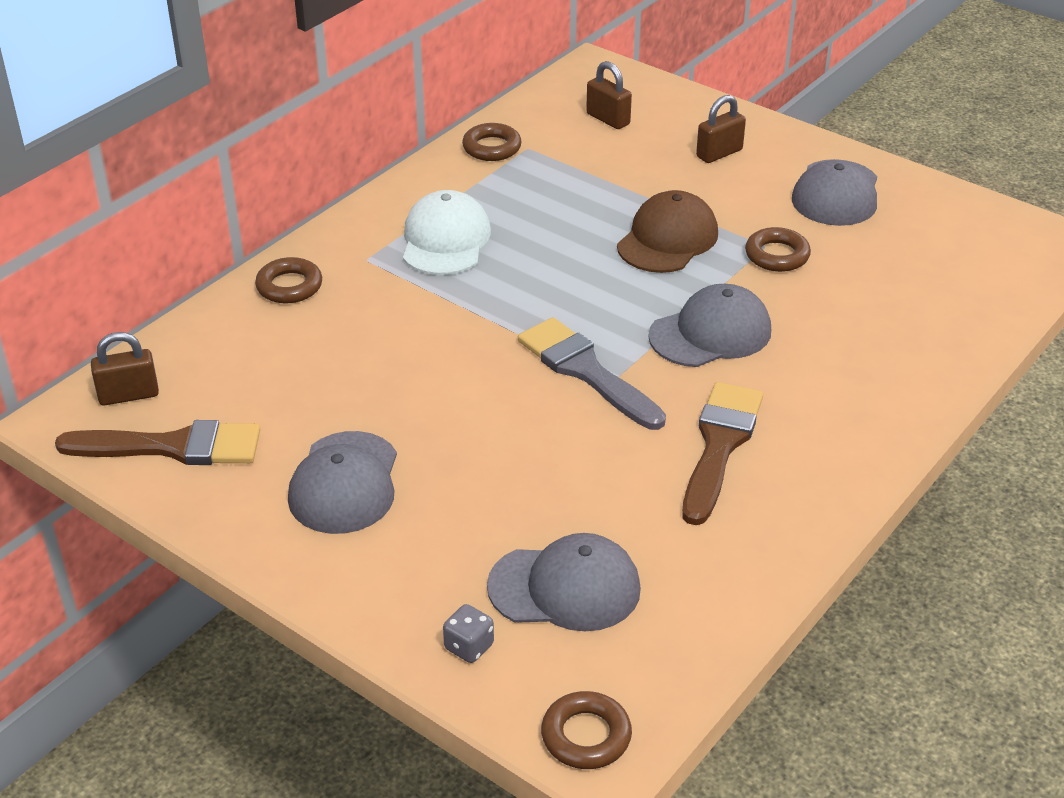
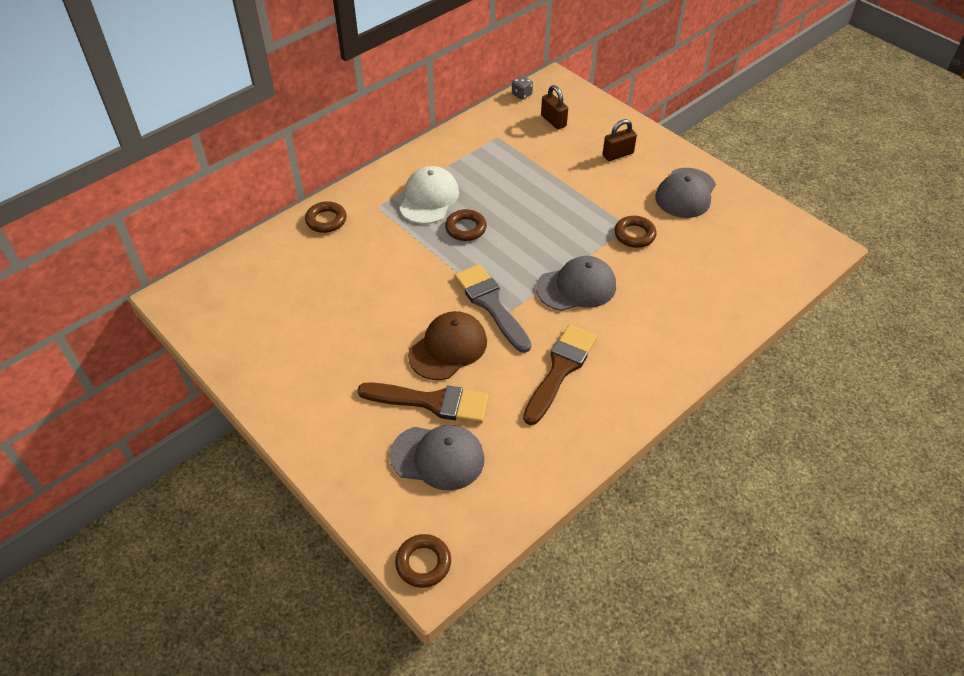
camera: 10 degrees right, 10 degrees up
brown brush [55,420,261,465] -> brown brush moved to [358,382,489,423]
brown padlock [91,332,159,405] -> none
grey cap [288,431,397,534] -> none
grey dice [443,604,494,663] -> grey dice moved to [512,75,533,99]
brown ring [462,123,522,161] -> brown ring moved to [445,209,487,241]
brown cap [617,190,718,273] -> brown cap moved to [408,311,487,380]

